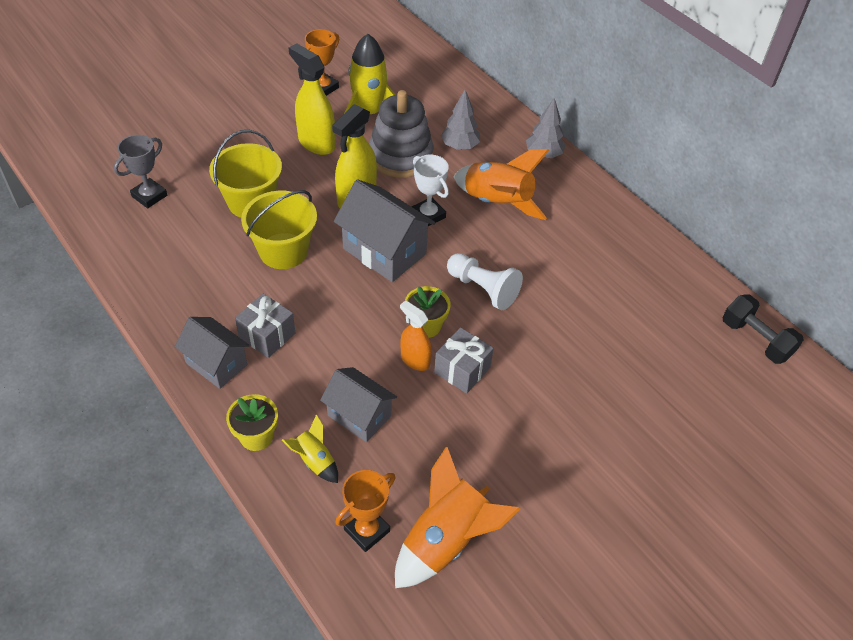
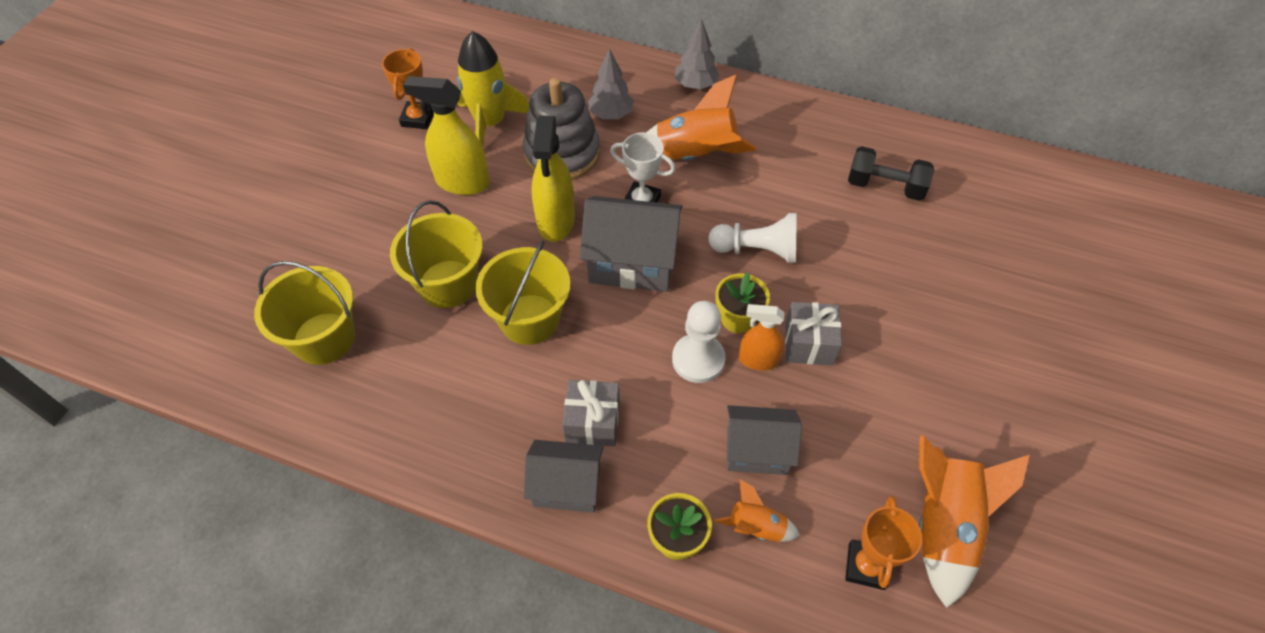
camera: 30 degrees left, 5 degrees up
grey trophy [114,135,167,208] -> yellow bucket [254,261,355,365]
yellow rocket [282,414,338,483] -> orange rocket [714,479,800,542]
black dumbbell [722,294,803,364] -> black dumbbell moved to [848,146,934,201]
none -> white pawn [672,301,726,383]

